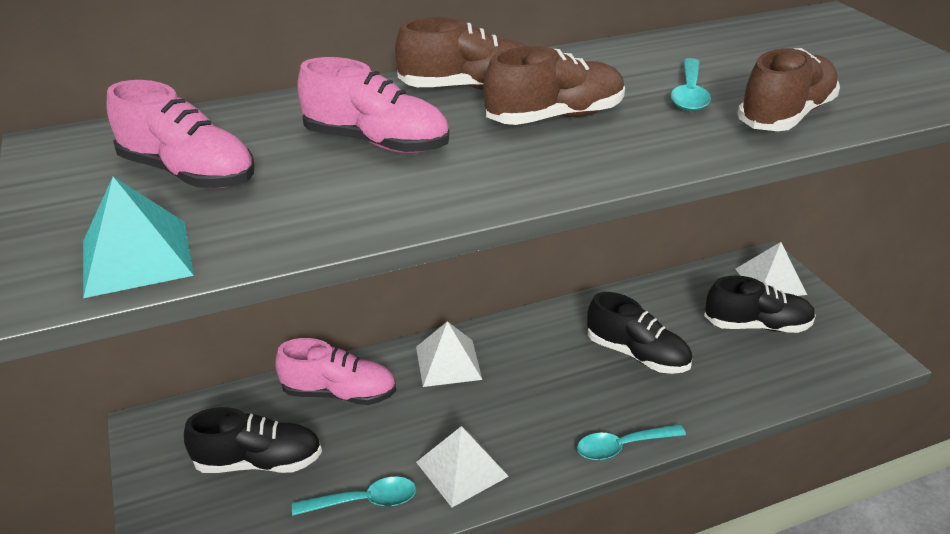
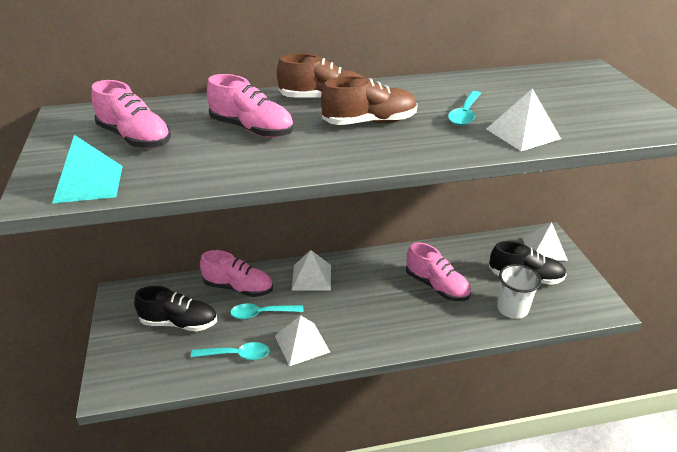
camera: 10 degrees right, 0 degrees up
turquoise spoon [577,424,686,460] -> turquoise spoon moved to [230,304,304,319]
black shoe [587,292,692,374] -> pink shoe [406,242,471,301]
brown shoe [737,48,840,131] -> white pyramid [486,88,561,151]
none -> white cup [497,264,541,319]

